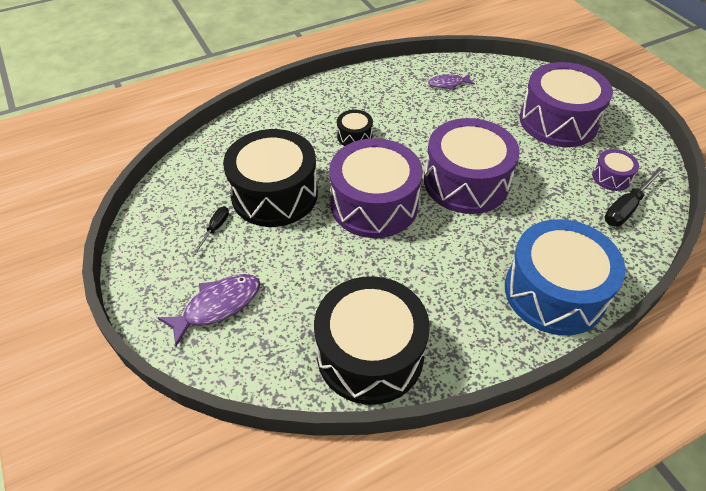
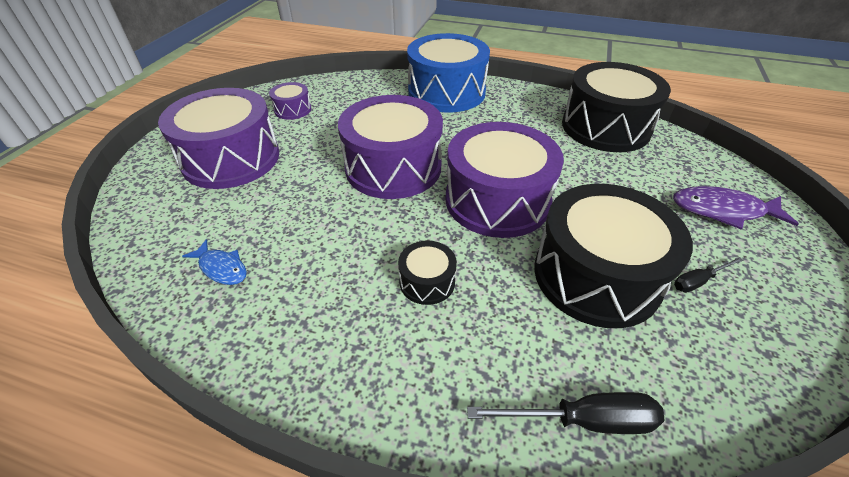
camera: 135 degrees left, 5 degrees down
purple fish [428,73,475,90] -> blue fish [182,239,247,285]
black screwdriver [604,167,664,226] -> black screwdriver moved to [467,392,664,434]

